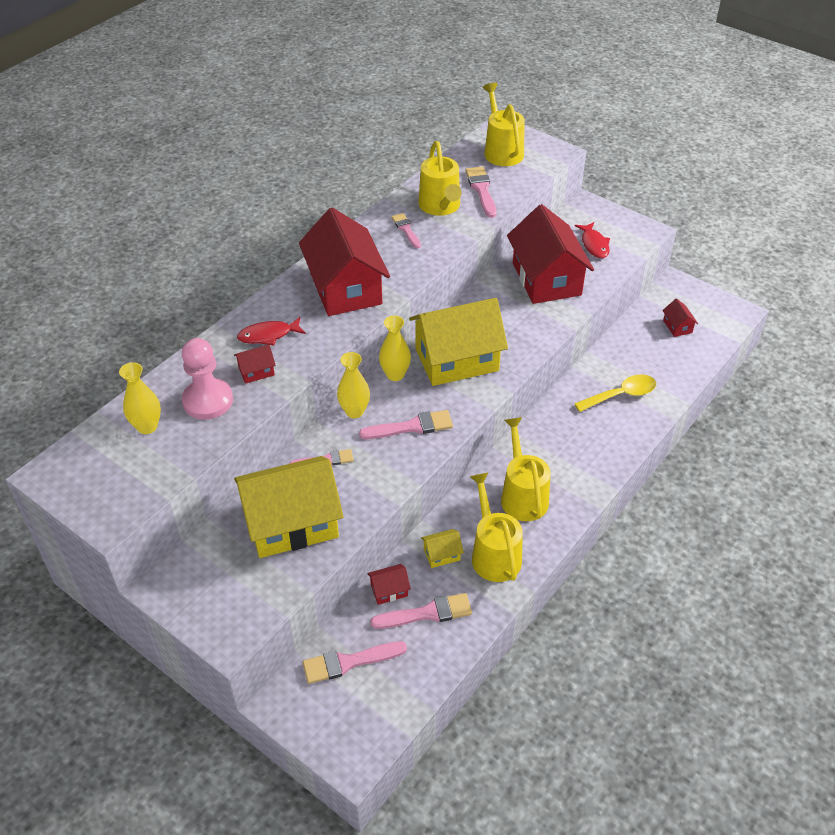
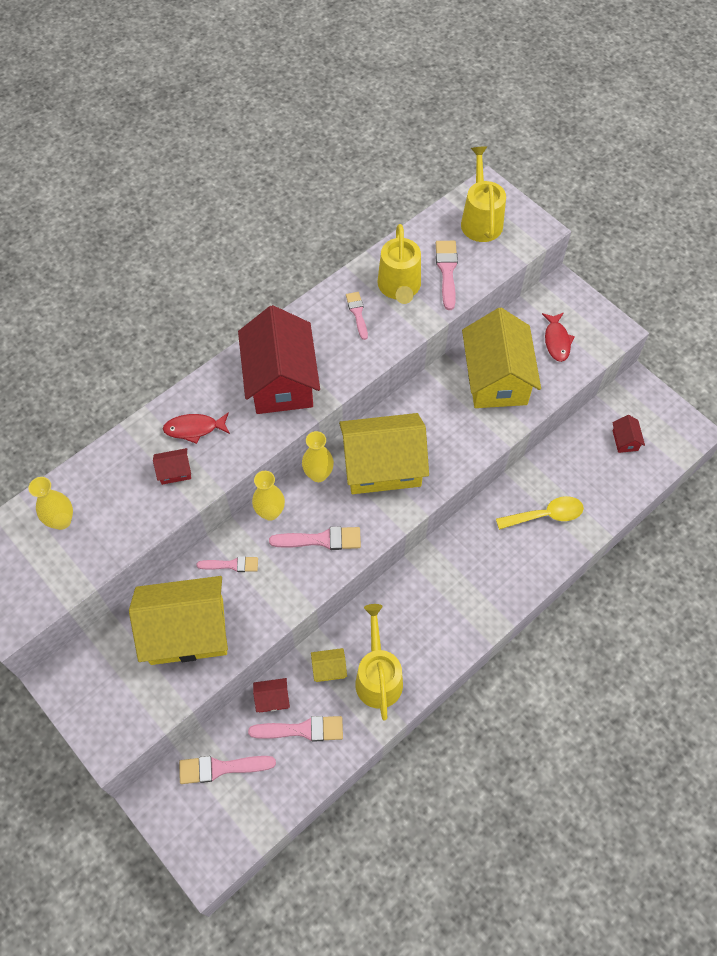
camera: 10 degrees right, 15 degrees up
pink pawn [181,338,233,419] -> none
yellow watering can [501,417,551,521] -> none
red house [507,204,594,304] -> yellow house [462,308,541,408]

